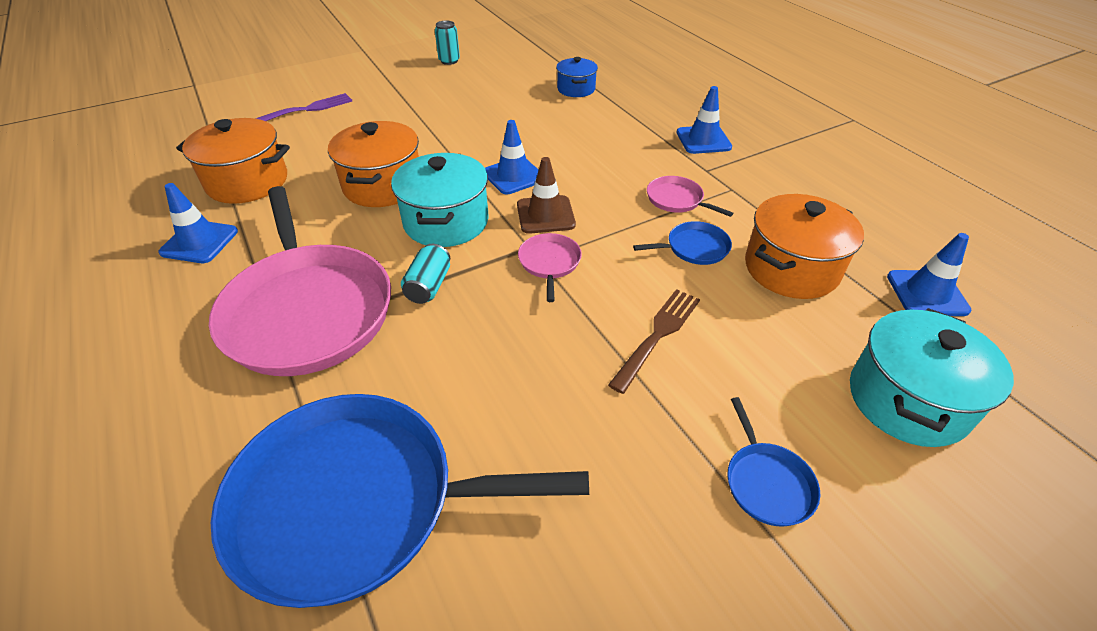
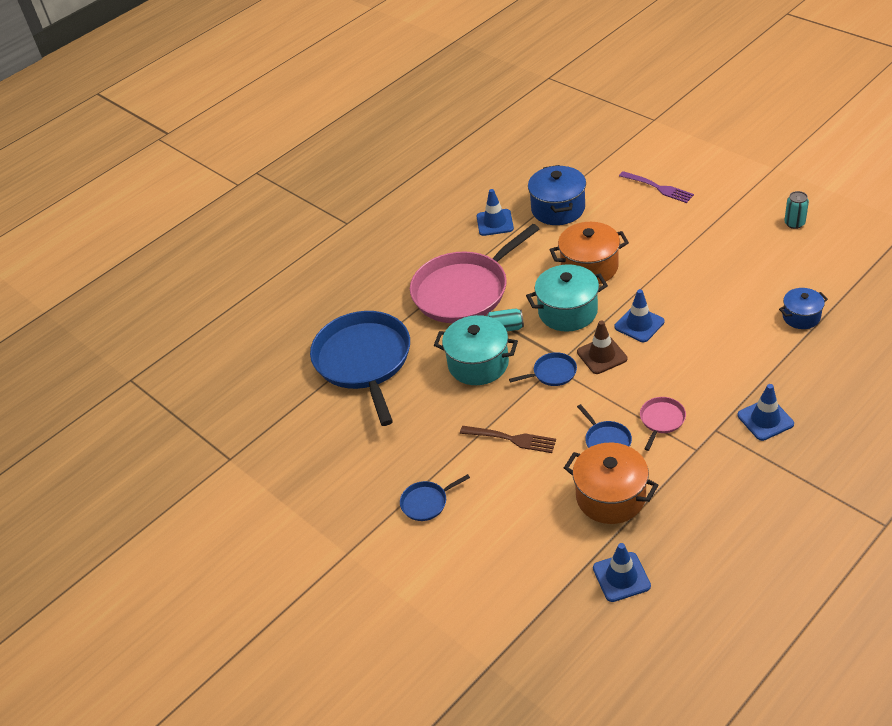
camera: 80 degrees right, 0 degrees up
orange pot [176,118,290,204] -> blue pot [528,165,586,225]
pink pan [518,233,582,302] -> blue pan [509,352,577,386]
turquoise pot [850,308,1014,447] -> turquoise pot moved to [434,315,518,385]

